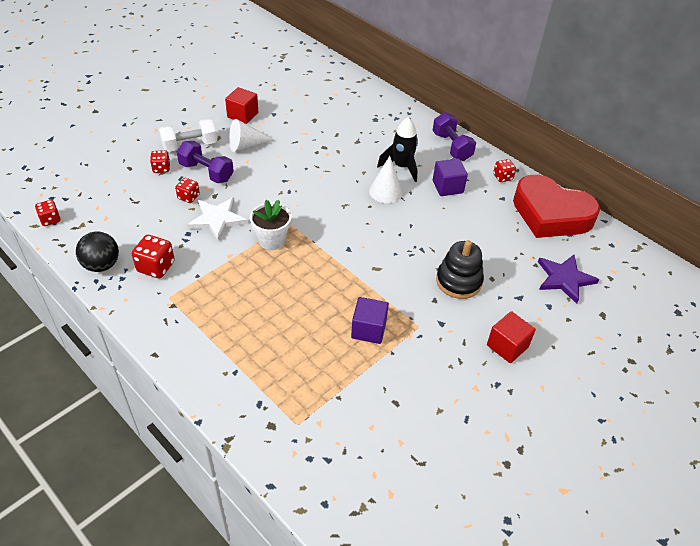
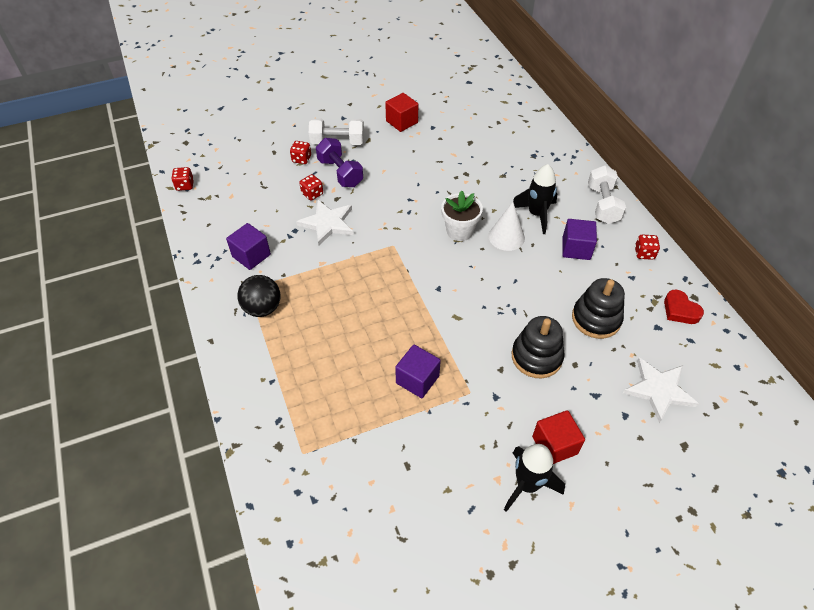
camera: 25 degrees right, 5 degrees up
black ball [76,232,119,272] -> black ball moved to [237,275,281,317]
red dice [132,235,175,278] -> purple cube [226,223,271,270]
white cone [229,119,275,152] -> none
white flower pot [250,200,292,250] -> white flower pot moved to [441,190,483,241]
purple dumbbell [432,112,476,161] -> white dumbbell [588,165,626,224]
red heart [513,175,600,238] -> red heart [664,290,704,324], size x0.41
purple star [538,255,599,304] -> white star [623,358,699,423]
none -> black rocket [504,444,565,512]
none -> black stacking toy [572,278,625,339]

